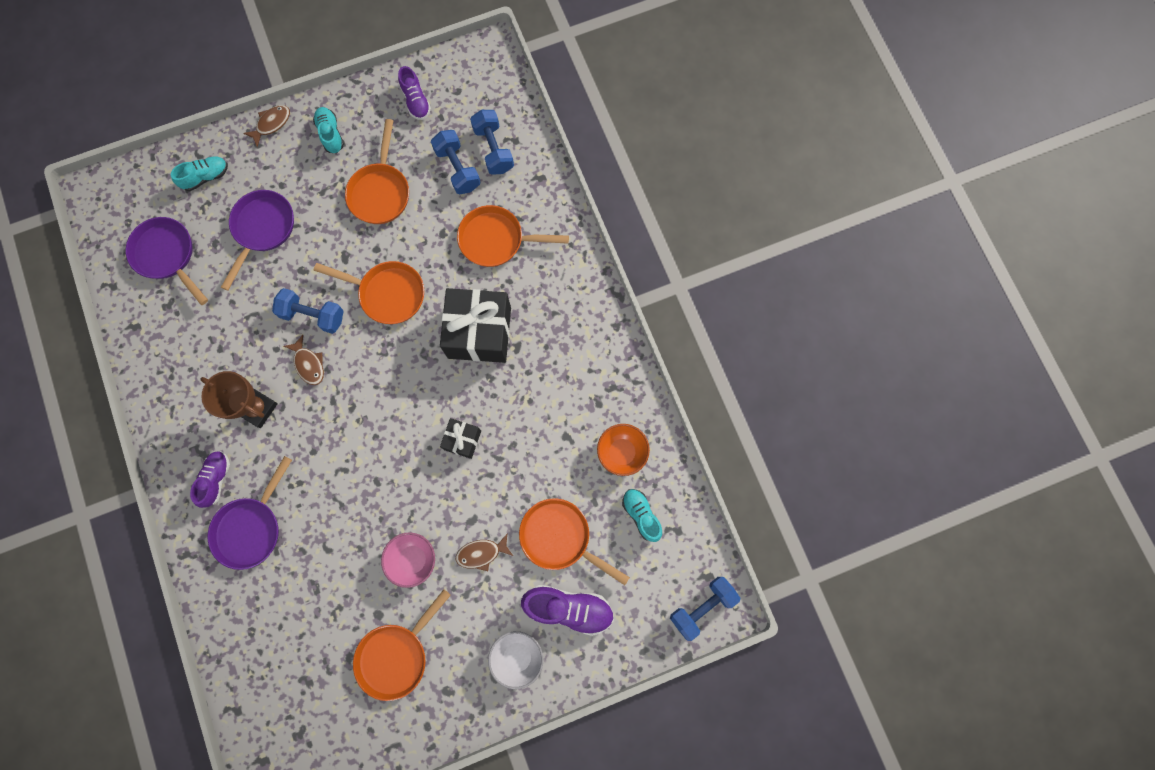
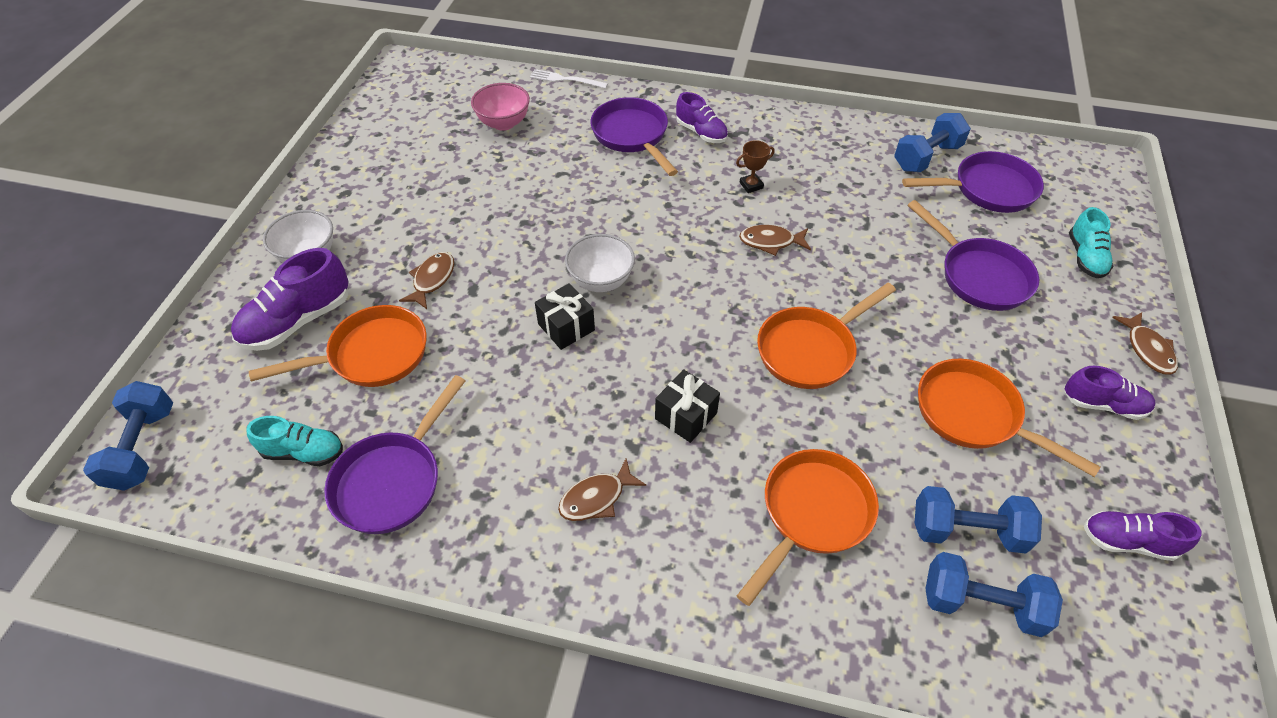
camera: 125 degrees right, 25 degrees down
brown trophy [200,371,278,428] -> brown trophy [736,140,775,193], size x0.50
blue dumbbell [272,288,343,334] -> blue dumbbell moved to [894,113,971,172]
turquoise shoe [313,107,344,153] -> purple shoe [1065,366,1156,420]
orange pan [353,590,451,701] -> none
pink bowl [381,532,435,588] -> pink bowl moved to [471,83,530,131]
black gift [440,288,511,363] -> black gift [655,369,720,443], size x0.50
orange bowl [597,424,650,476] -> purple pan [324,375,465,534]
none -> white fork [530,69,608,89]
none -> brown fish [558,458,646,521]
none -> white bowl [565,234,635,292]

